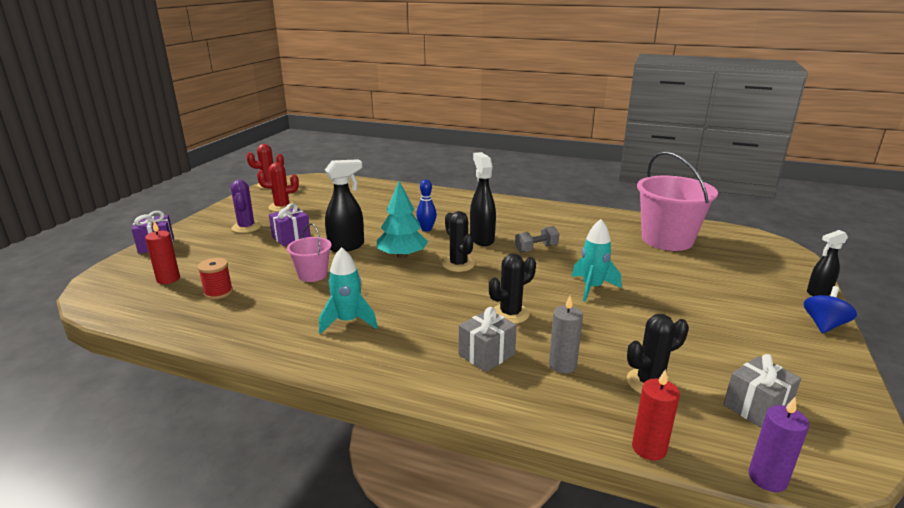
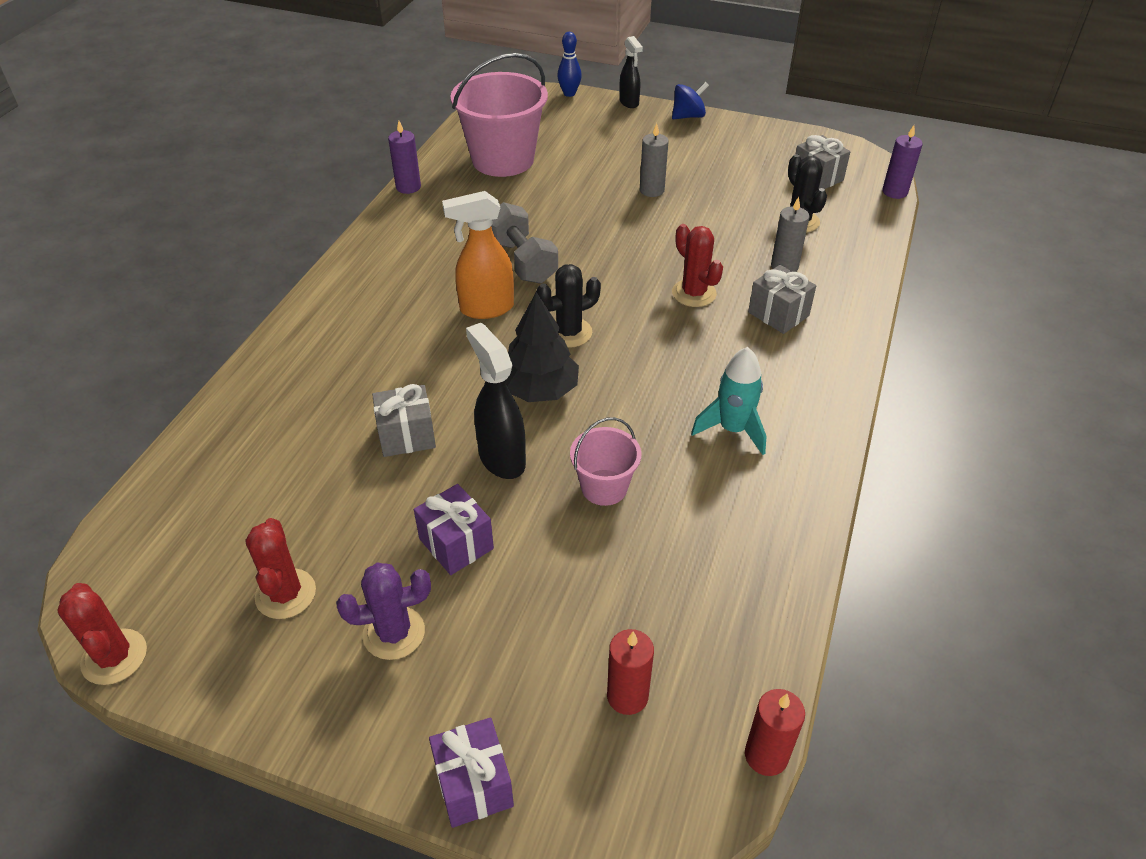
camera: 90 degrees left, 20 degrees up
red spool [198,258,233,299] -> none
turquoise tree [377,181,428,259] -> black tree [505,292,579,402]
blue bowling pin [416,180,437,232] -> blue bowling pin moved to [557,32,582,97]
black spray bottle [470,152,496,246] -> orange spray bottle [442,191,514,319]
black cactus [489,254,536,324] -> red cactus [672,224,723,307]
grey dumbbell [515,226,559,253] -> grey dumbbell [491,202,558,284], size x1.53
turquoise rocket [572,219,621,302] -> none
red candle [632,369,680,461] -> red candle moved to [745,689,805,776]
blue spinning top [804,286,857,333] -> blue spinning top turned 120 degrees clockwise [672,82,709,119]
none -> grey gift [372,384,436,457]
none -> purple candle [388,121,421,194]
none -> grey candle [640,123,668,197]

